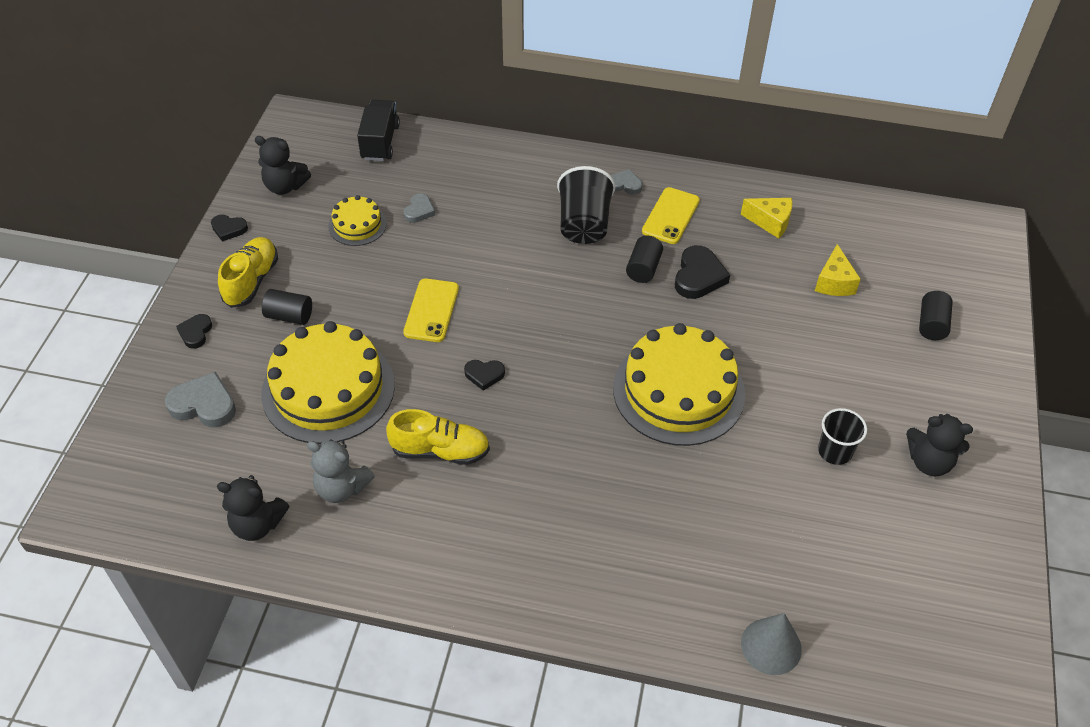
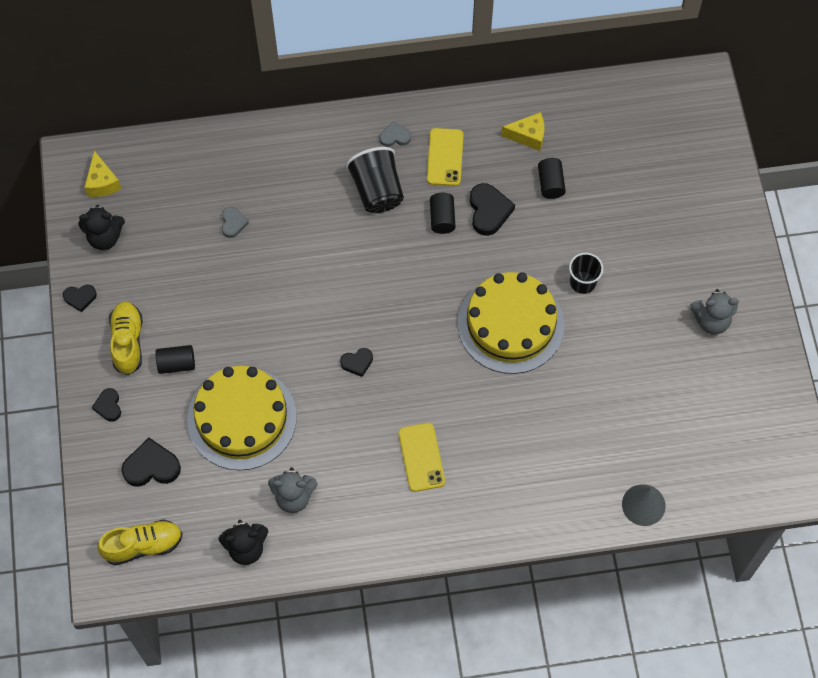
camera: 20 degrees left, 15 degrees up
grey heart [165,372,236,427] -> black heart [121,438,181,487]
yellow cake [328,195,387,246] -> none
black truck [357,100,400,161] -> none
yellow shoe [386,409,490,465] -> yellow shoe moved to [98,519,183,565]
yellow phone [403,278,459,342] -> yellow phone moved to [398,423,445,492]
yellow cheese [815,244,861,296] -> yellow cheese moved to [84,151,121,197]
black cup [818,408,867,465] -> black cup moved to [569,253,603,294]
black teddy bear [906,414,973,476] -> grey teddy bear [690,289,739,334]
black cylinder [919,291,953,340] -> black cylinder moved to [538,158,566,199]

